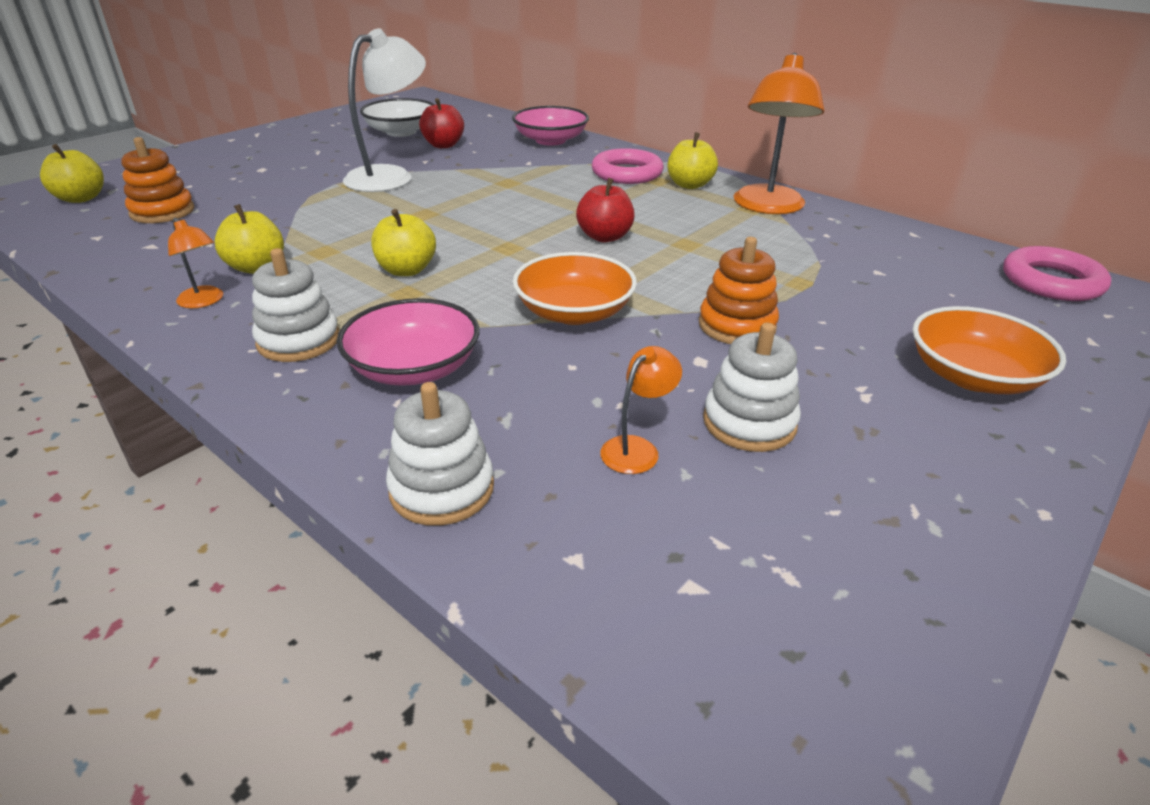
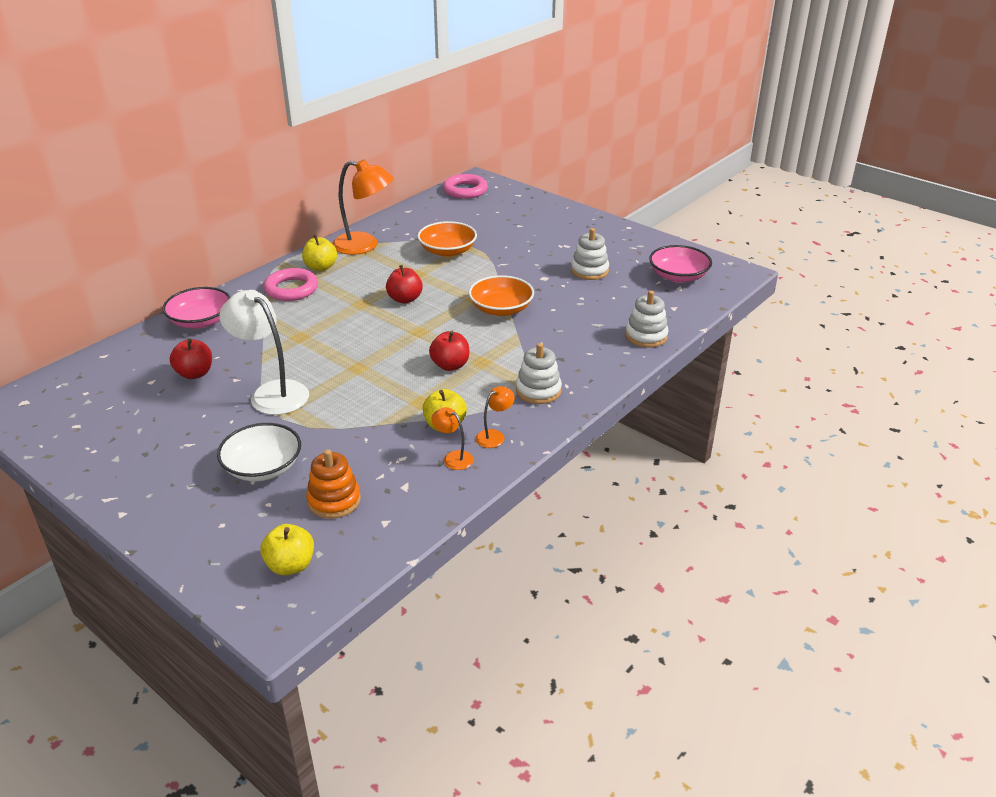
camera: 90 degrees left, 0 degrees up
pink bowl [337,298,480,386] -> pink bowl moved to [649,245,712,283]
white bowl [360,98,435,137] -> white bowl moved to [217,423,301,481]
yellow apple [371,209,436,276] -> red apple [429,331,469,371]
orange lamp [600,346,682,474] -> orange lamp moved to [431,407,474,470]
orange stacking toy [699,237,779,344] -> none
orange bowl [912,306,1066,394] -> orange bowl moved to [417,221,477,257]

